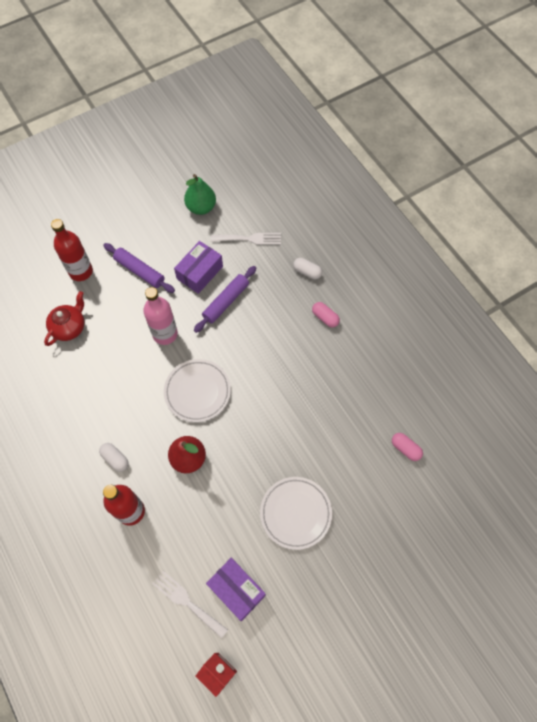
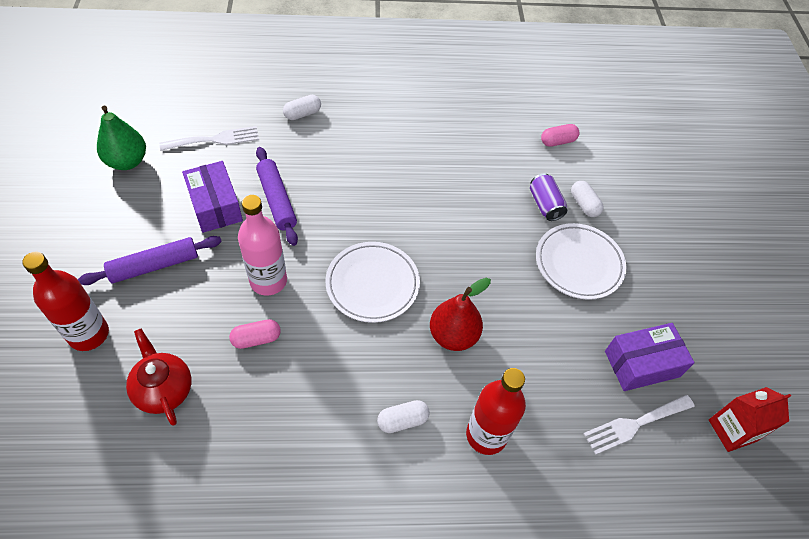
camera: 65 degrees left, 10 degrees down
white fork [211,233,281,245] -> white fork turned 45 degrees clockwise [159,126,259,151]
pink capsule [312,302,340,327] -> pink capsule moved to [229,319,281,349]
none -> purple can [530,173,567,221]
none -> white capsule [571,181,604,217]

